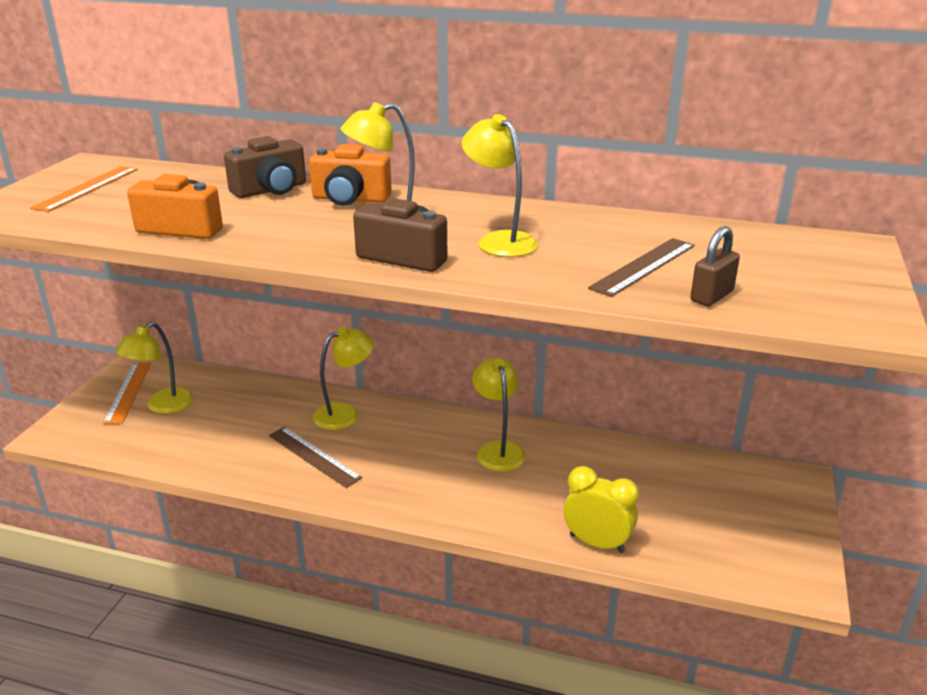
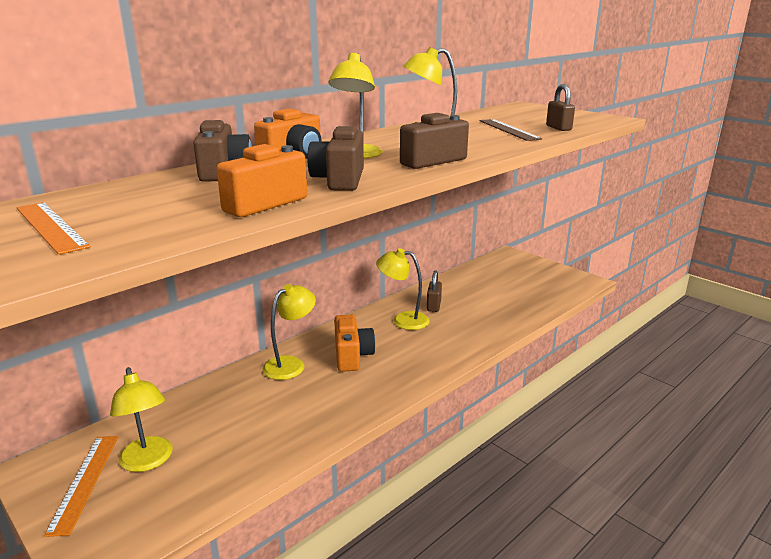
camera: 60 degrees left, 5 degrees down
orange ruler [103,362,151,424] -> orange ruler turned 60 degrees clockwise [44,436,118,537]
brown ruler [269,427,362,488] -> none
yellow lamp [313,327,374,430] -> yellow lamp turned 45 degrees clockwise [262,284,316,380]
yellow clock [564,466,639,553] -> none
none -> brown camera [307,126,364,191]
none -> orange camera [334,315,376,372]
none -> brown padlock [427,270,442,312]

